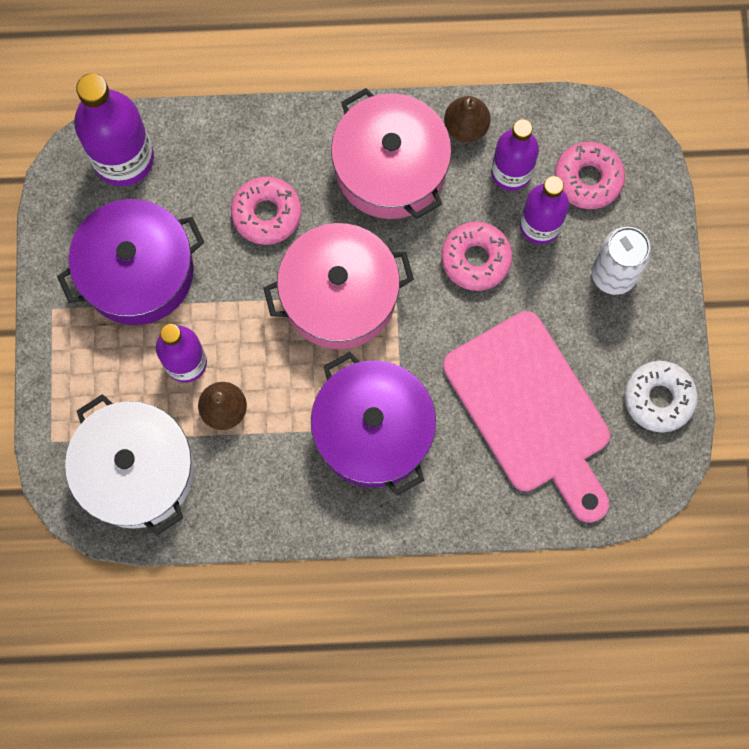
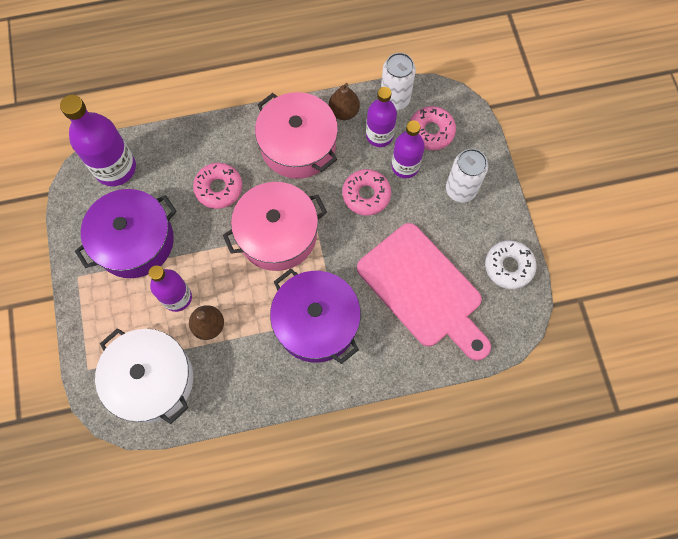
camera: 10 degrees left, 5 degrees down
none -> white can [381,53,416,110]

